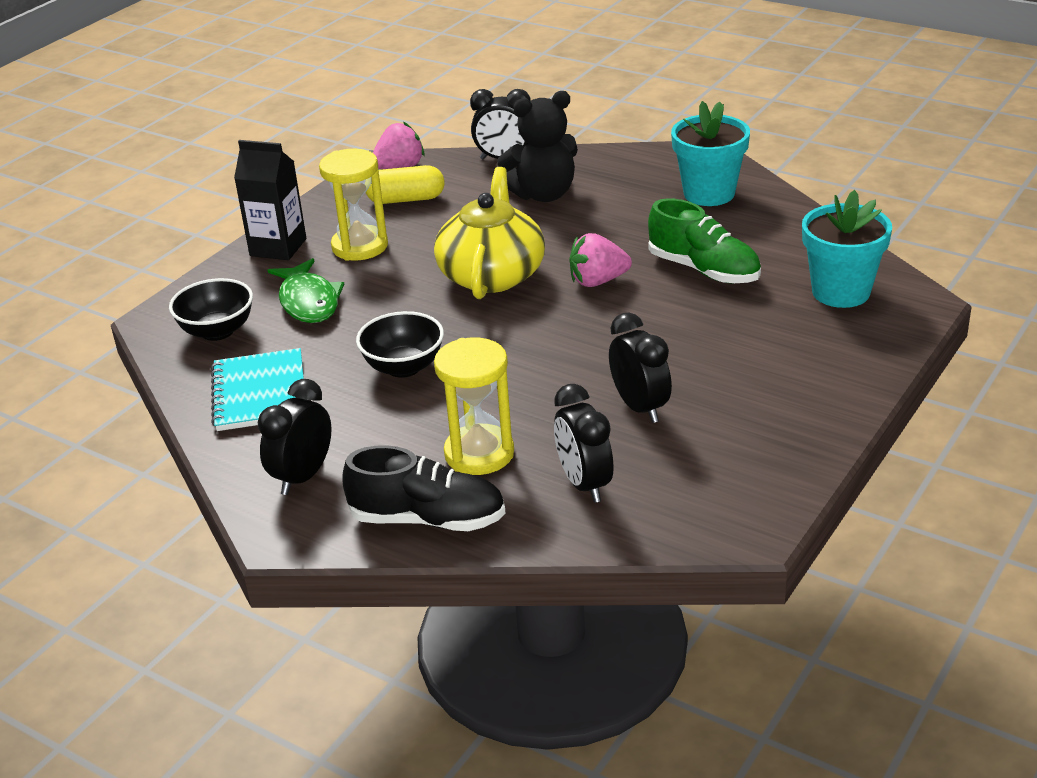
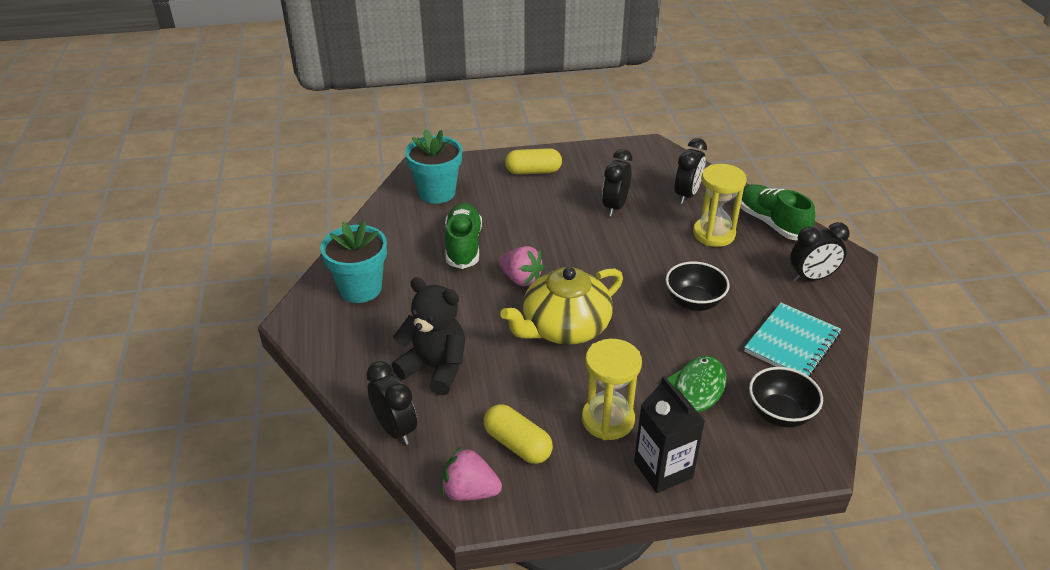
camera: 135 degrees left, 5 degrees up
black shoe [343,445,505,531] -> green shoe [740,184,815,240]
none -> yellow capsule [505,148,562,175]

